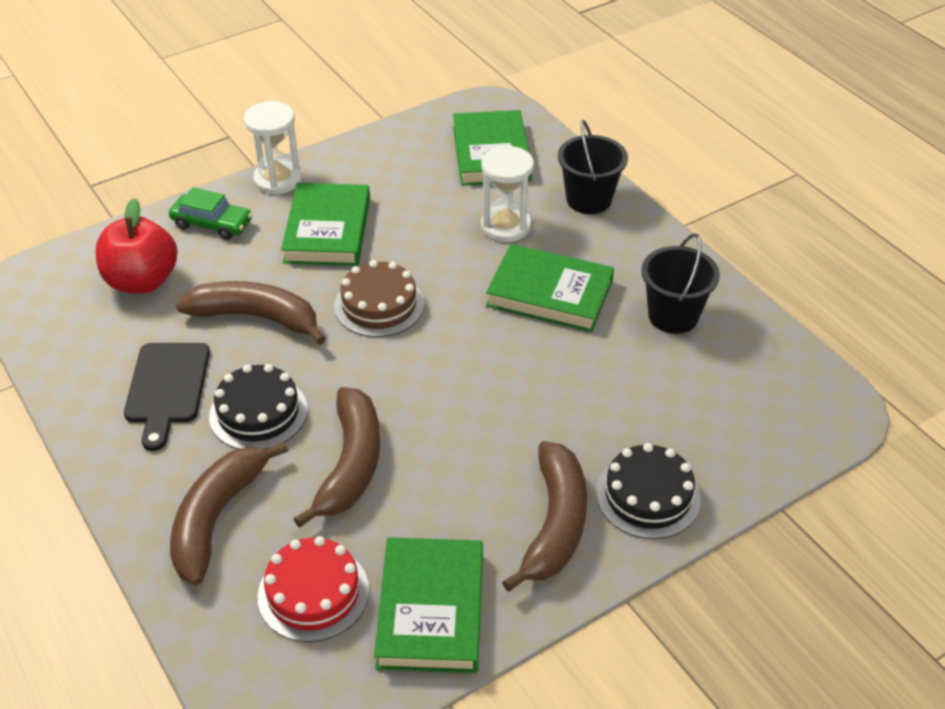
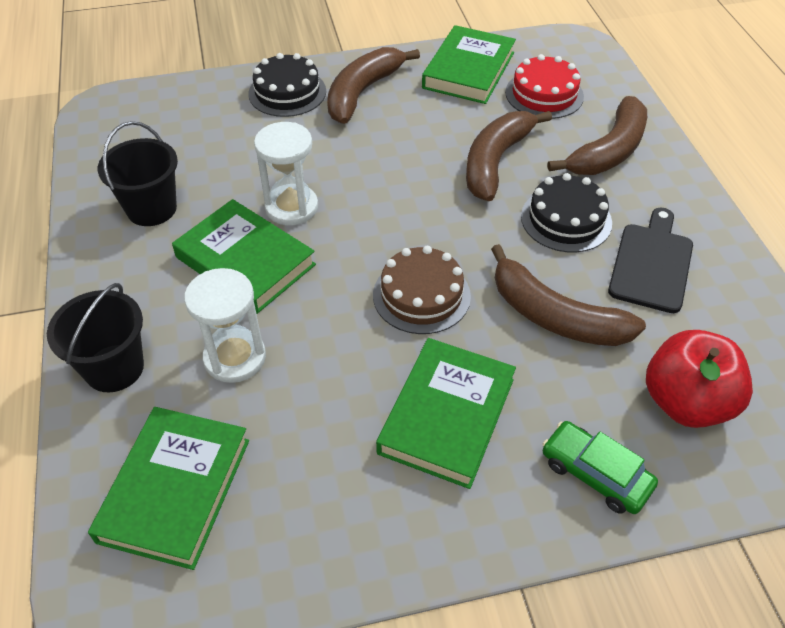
camera: 160 degrees left, 5 degrees up
white hourglass [244,101,302,195] -> white hourglass moved to [254,122,318,225]

